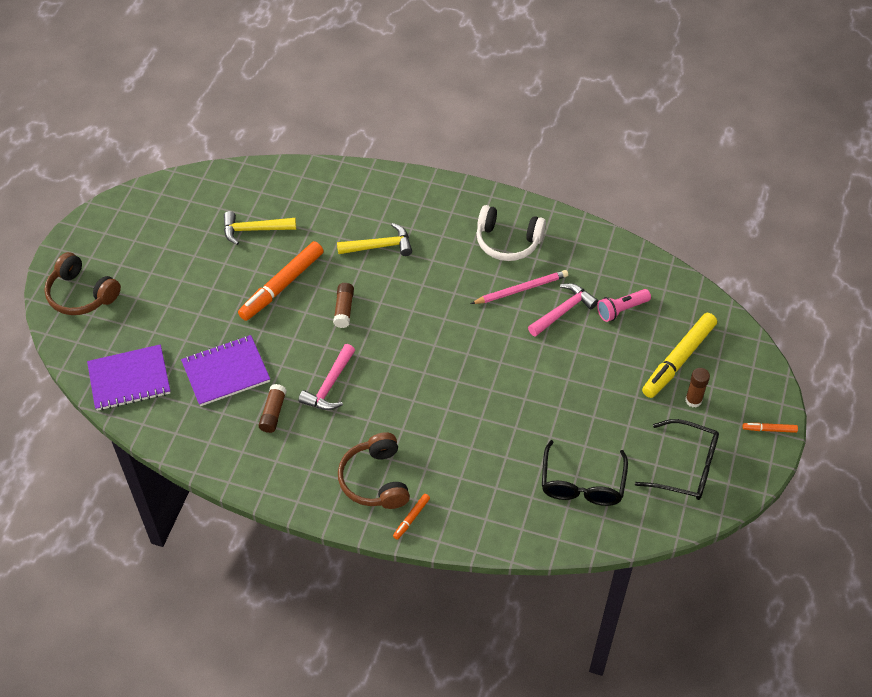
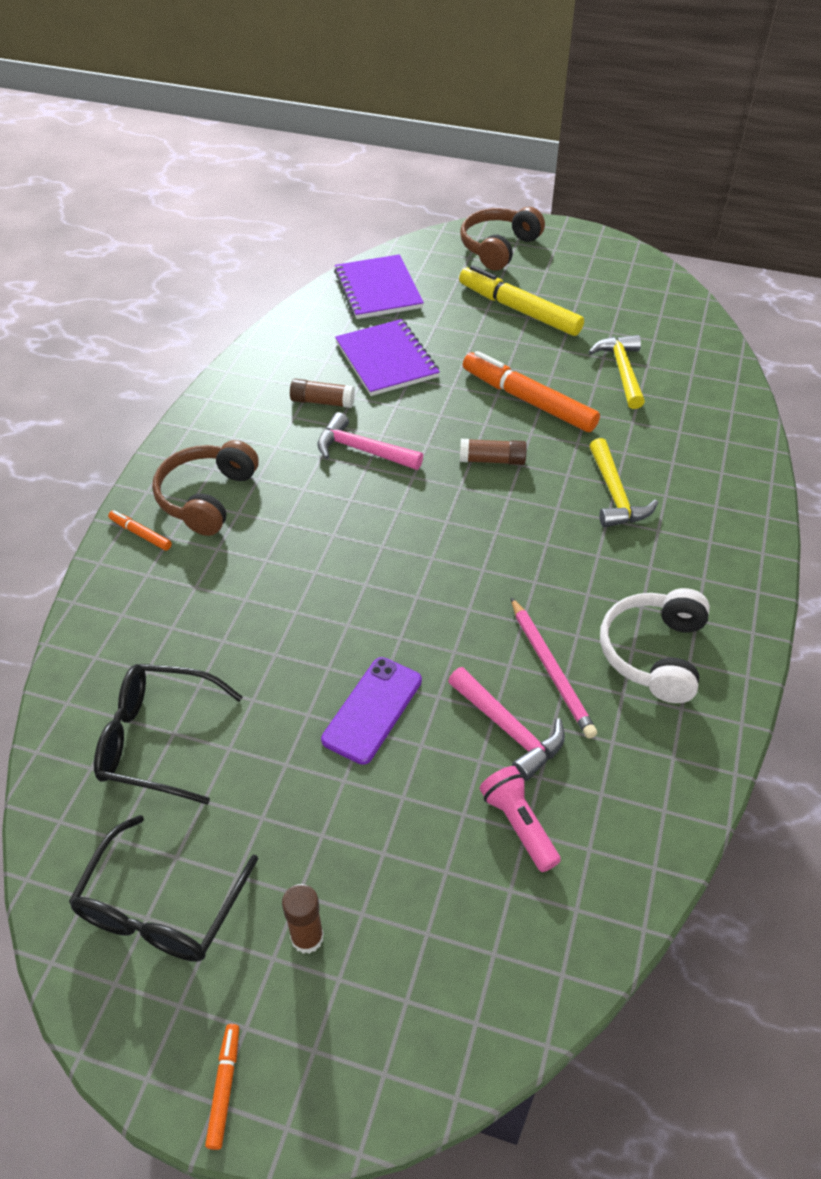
camera: 90 degrees right, 5 degrees down
brown headphones [338,432,410,509] -> brown headphones turned 60 degrees counterclockwise [152,440,259,536]
yellow marker [642,313,717,398] -> yellow marker moved to [459,265,584,336]
none -> purple phone [321,657,422,765]

